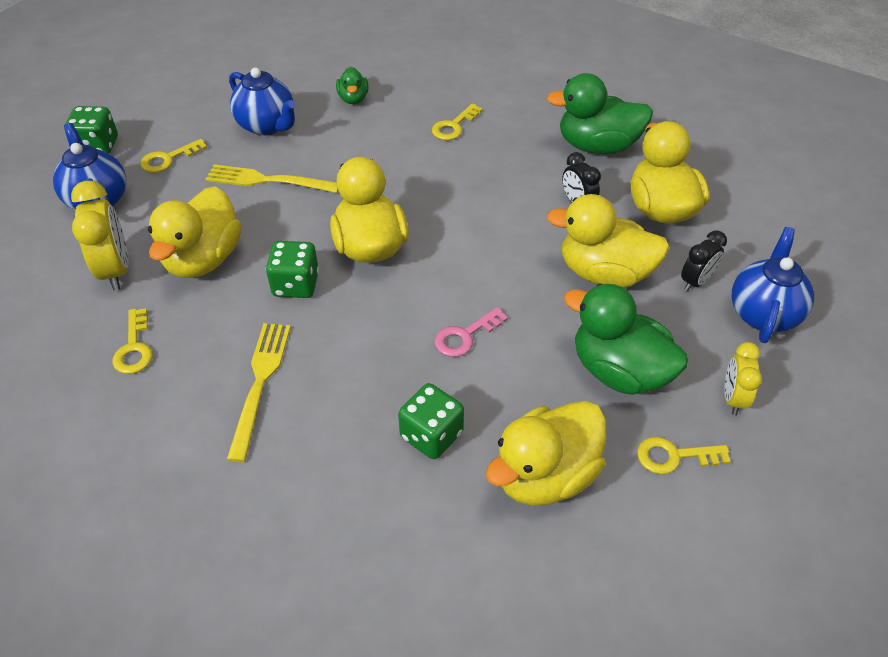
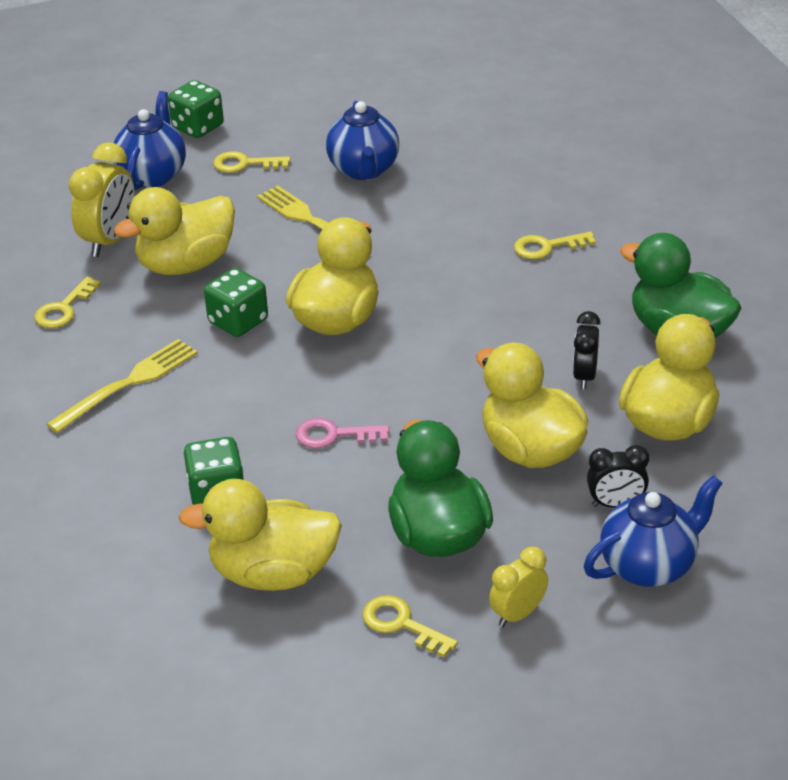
camera: 40 degrees right, 10 degrees down
green duck [336,67,368,104] -> none

